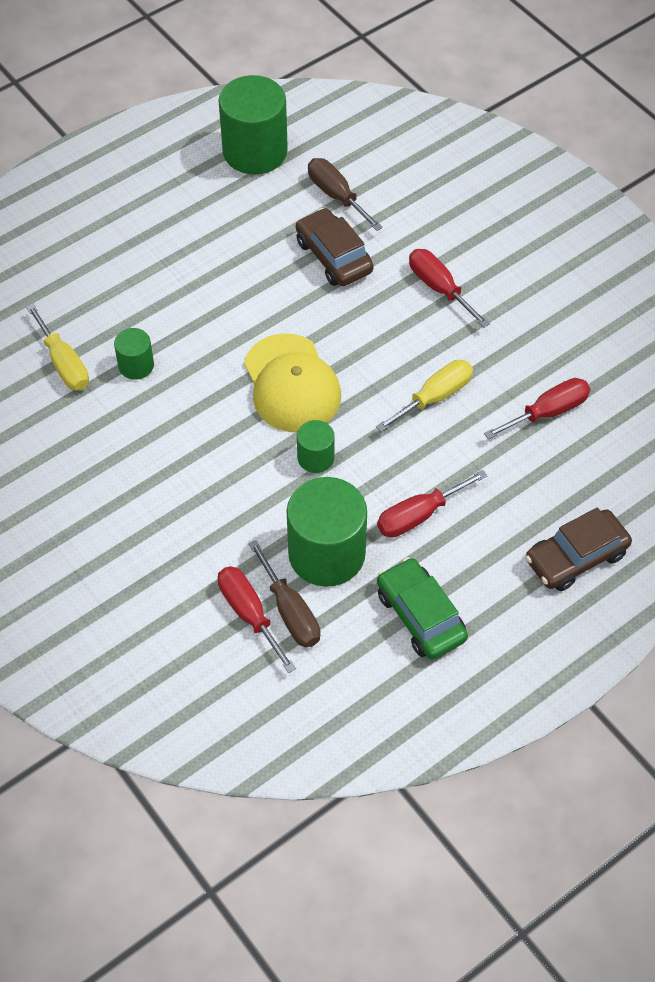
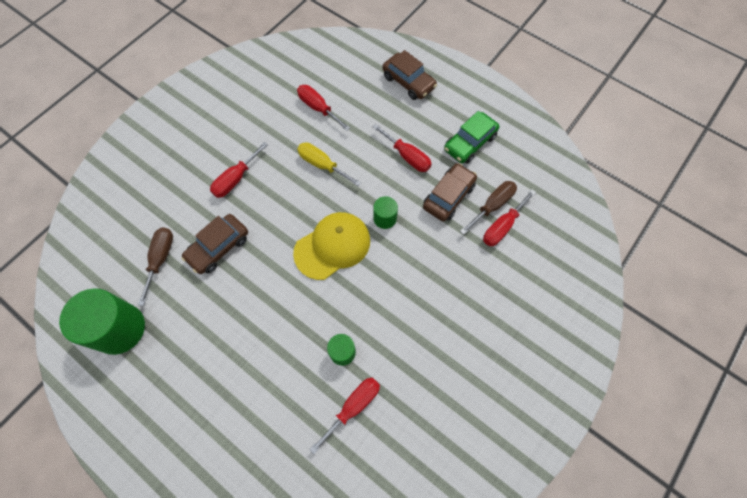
camera: 105 degrees left, 10 degrees up
yellow screwdriver [26,304,89,391] -> red screwdriver [309,378,380,454]
green cylinder [286,477,367,587] -> brown car [423,163,477,221]
brown screwdriver [308,158,383,231] -> brown screwdriver turned 150 degrees clockwise [138,227,173,306]

